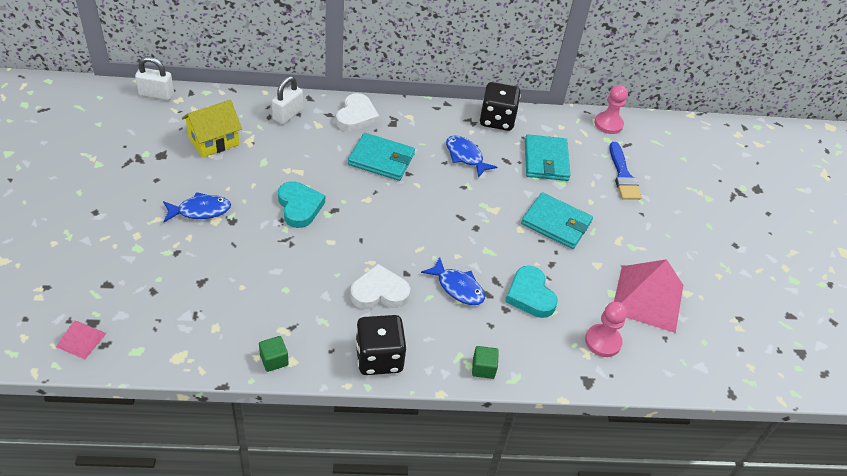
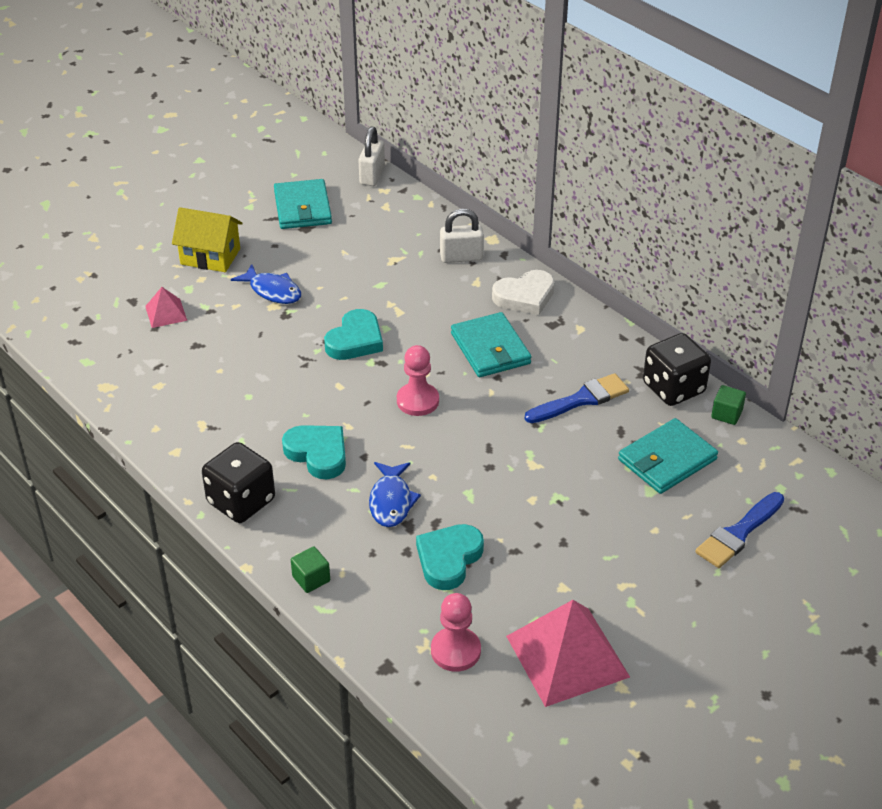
camera: 55 degrees right, 5 degrees down
pink pyramid [56,321,107,359] -> pink pyramid moved to [145,287,187,328]
white padlock [135,56,174,100] -> white padlock turned 45 degrees clockwise [358,126,385,186]
yellow house [182,100,242,158] -> yellow house moved to [172,207,243,272]
green cube [259,336,288,372] -> green cube moved to [711,385,746,425]
white heart [350,264,410,309] -> turquoise heart [282,425,346,479]
blue fish [446,135,497,178] -> blue brush [525,373,629,423]
turquoise wallet [521,192,593,249] -> turquoise wallet moved to [274,179,332,229]
pink pawn [594,85,628,134] -> pink pawn moved to [397,345,439,416]

